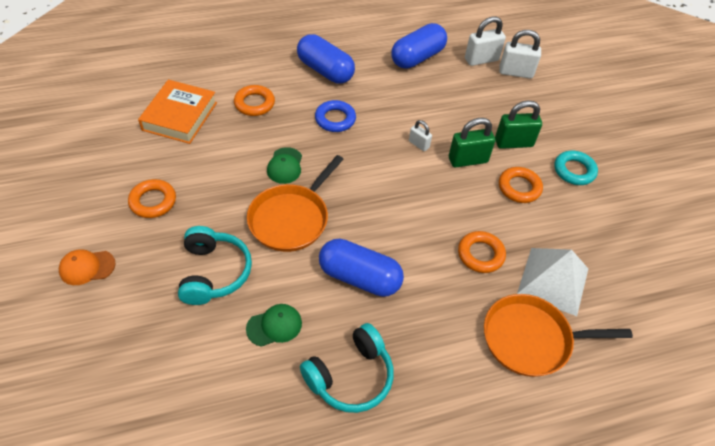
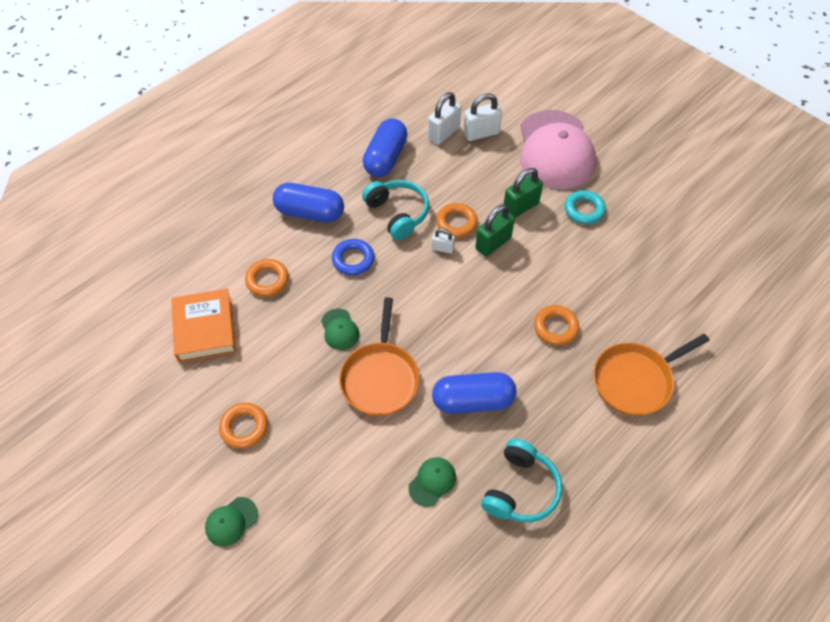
camera: 25 degrees left, 5 degrees up
orange cap [59,249,116,285] -> green cap [205,497,258,547]
turquoise headphones [178,226,252,305] -> turquoise headphones moved to [362,180,429,240]
orange ring [499,167,543,203] -> orange ring moved to [436,203,478,238]
white pyramid [517,248,588,316] -> none
none -> pink cap [520,110,596,189]

